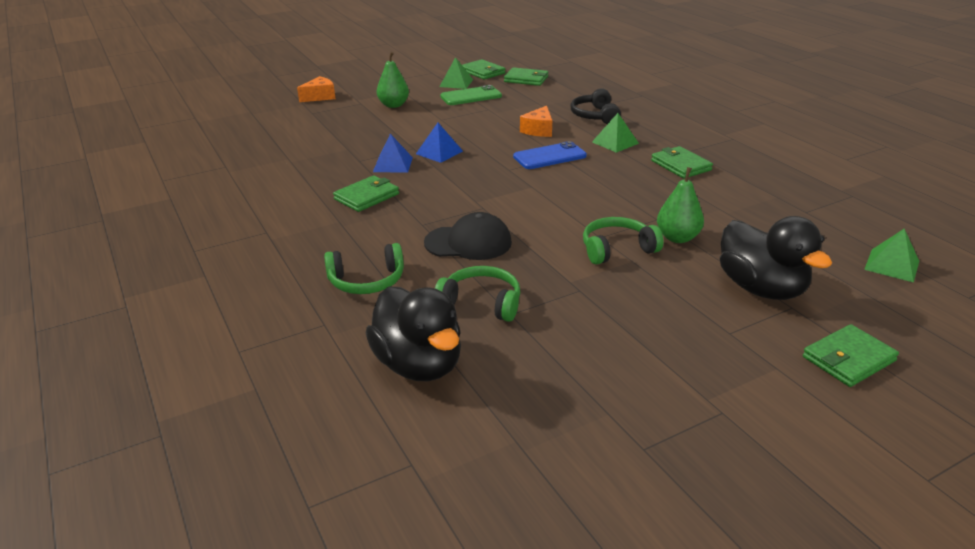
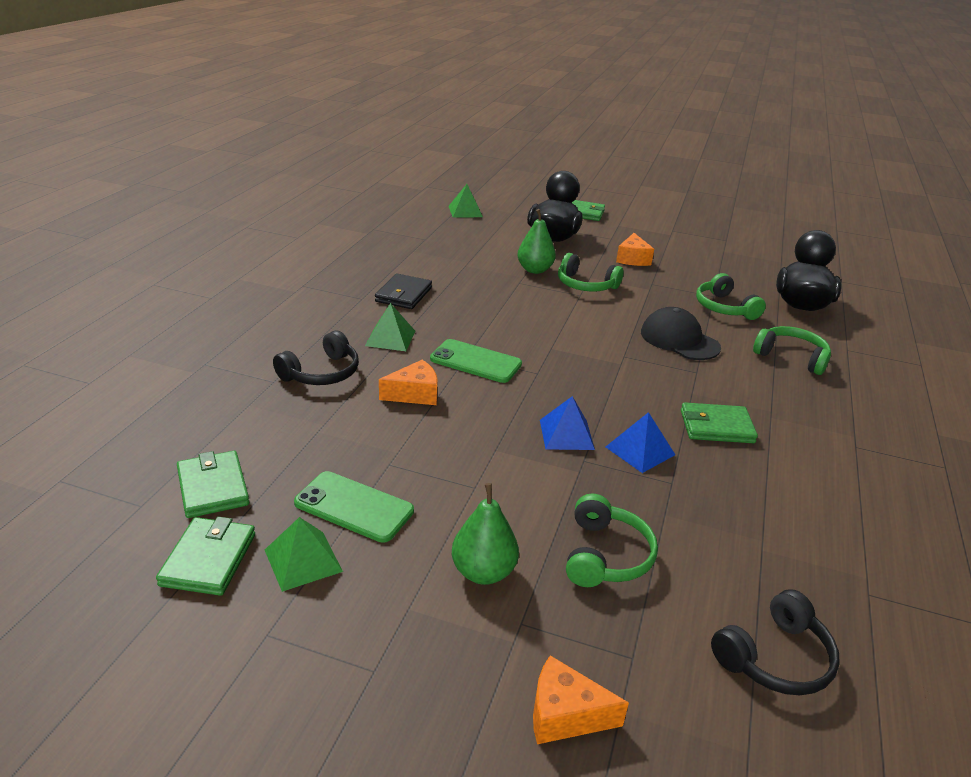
camera: 135 degrees left, 0 degrees up
blue phone [513,141,587,169] -> green phone [430,339,522,383]
green wallet [651,146,713,179] -> black wallet [375,274,432,309]
none -> green headphones [566,494,658,587]
none -> orange cheese [616,233,654,266]
none -> black headphones [711,589,840,695]

